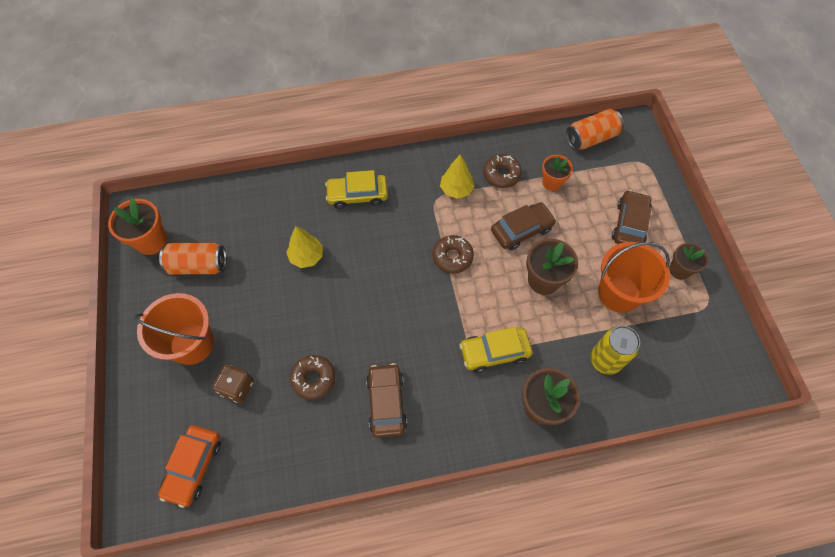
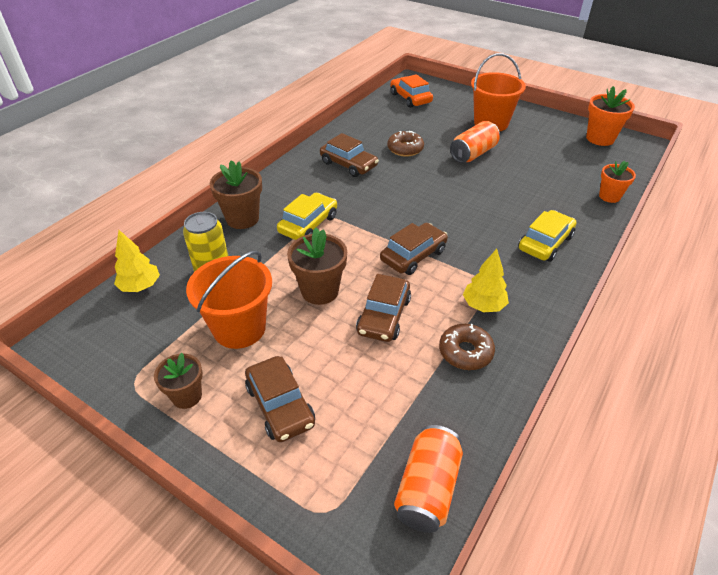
camera: 135 degrees right, 20 degrees down
orange can [159,243,226,274] -> orange can moved to [450,121,500,163]
brown dice [212,365,254,403] -> none
yellow tree [286,226,323,268] -> yellow tree moved to [114,230,160,292]
brown donut [432,235,474,273] -> brown car [380,223,448,275]
orange flower pot [542,155,573,191] -> orange flower pot moved to [599,161,636,203]

